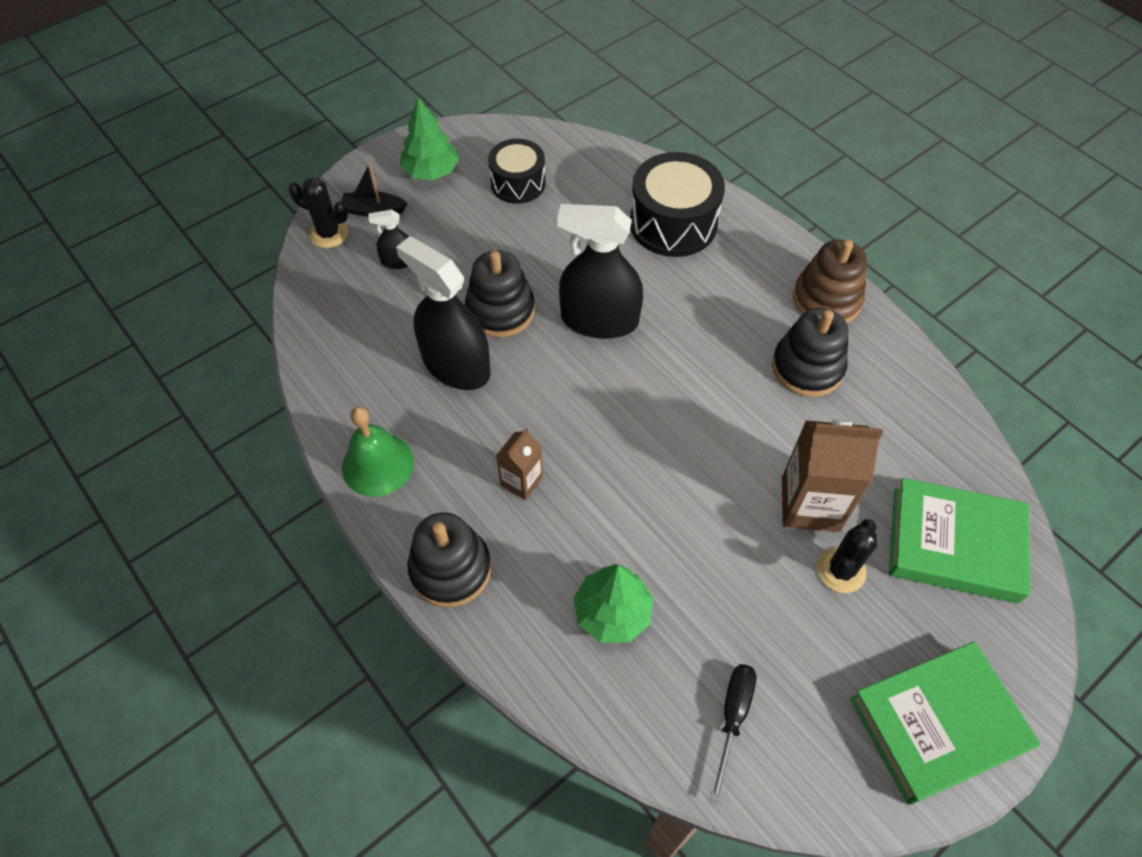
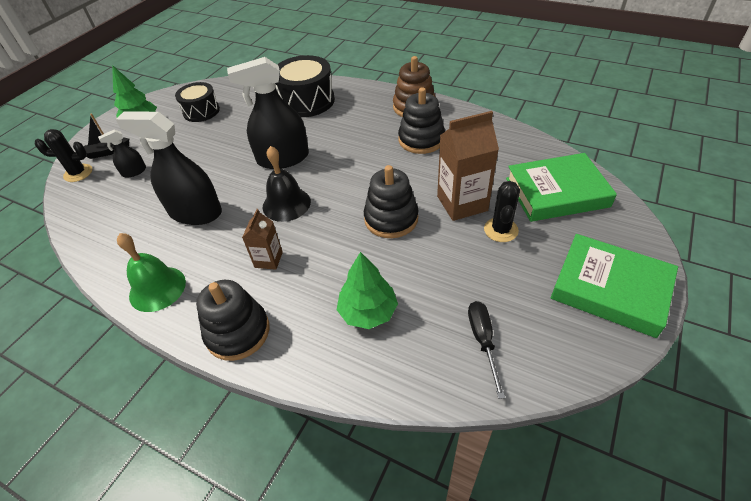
camera: 20 degrees left, 10 degrees down
black stacking toy [465,250,535,338] -> black stacking toy moved to [364,165,419,238]
green book [850,641,1040,805] -> green book turned 75 degrees clockwise [551,234,678,338]
none -> black bell [263,146,311,222]

